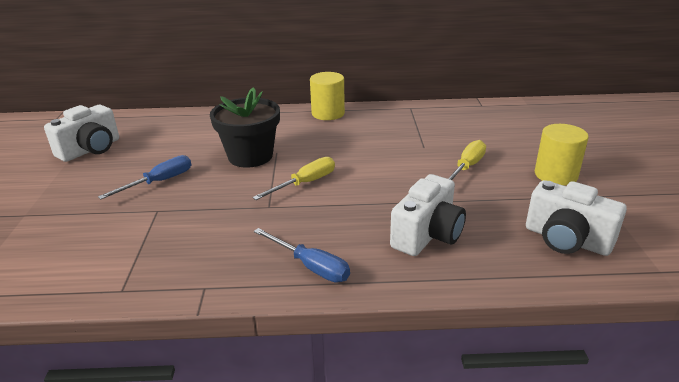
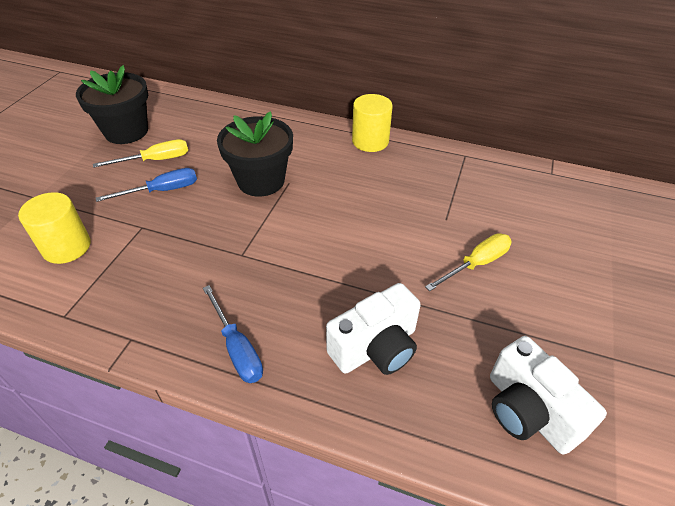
camera: 20 degrees right, 15 degrees up
white camera [44,105,119,162] -> black flower pot [76,65,148,144]
yellow screwdriver [252,157,335,200] -> yellow screwdriver moved to [93,139,188,168]
yellow cylinder [535,124,589,185] -> yellow cylinder moved to [18,192,90,264]

